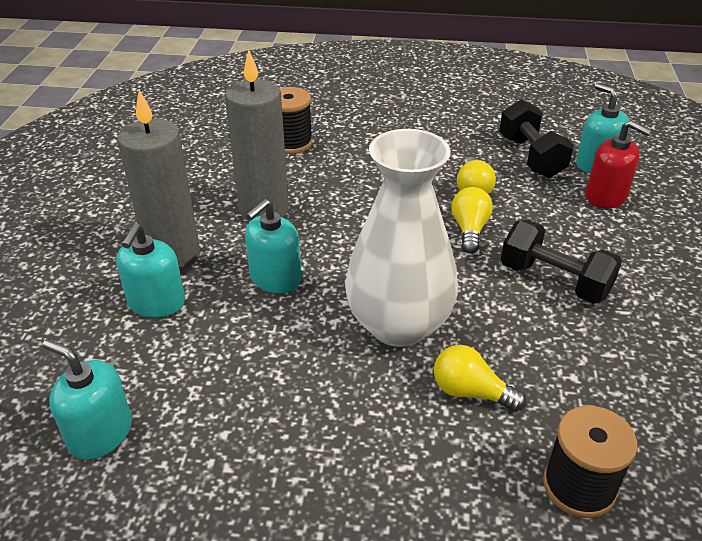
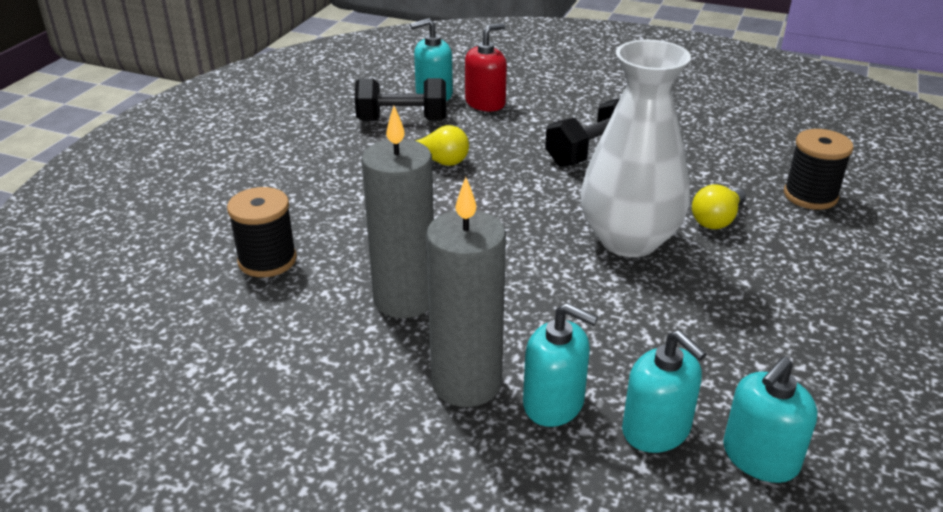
camera: 75 degrees left, 5 degrees down
turquoise soap dispenser [245,199,301,293] -> turquoise soap dispenser moved to [622,330,707,453]
yellow light bulb [452,187,493,253] -> none

